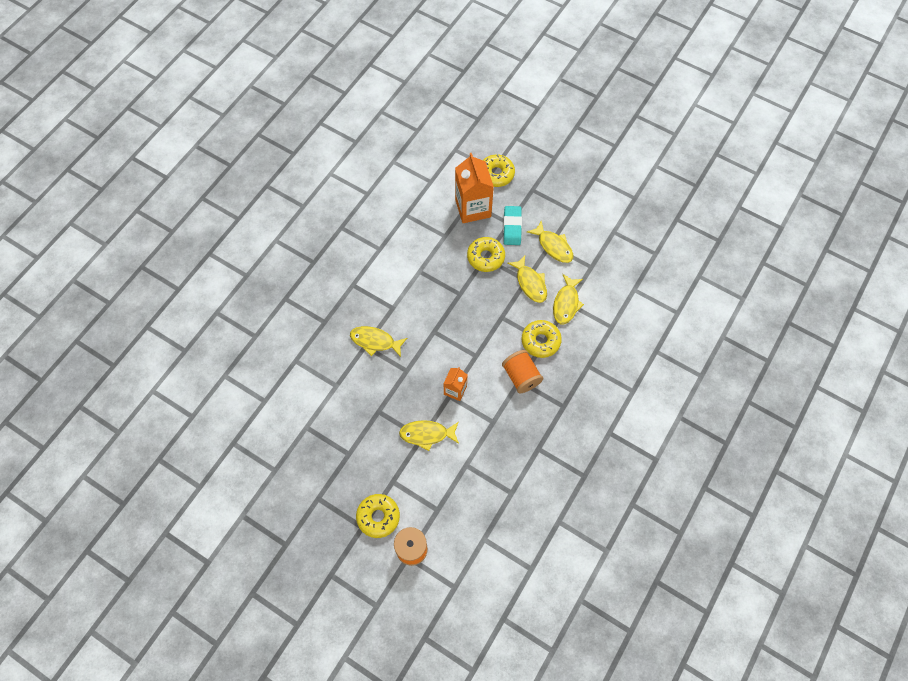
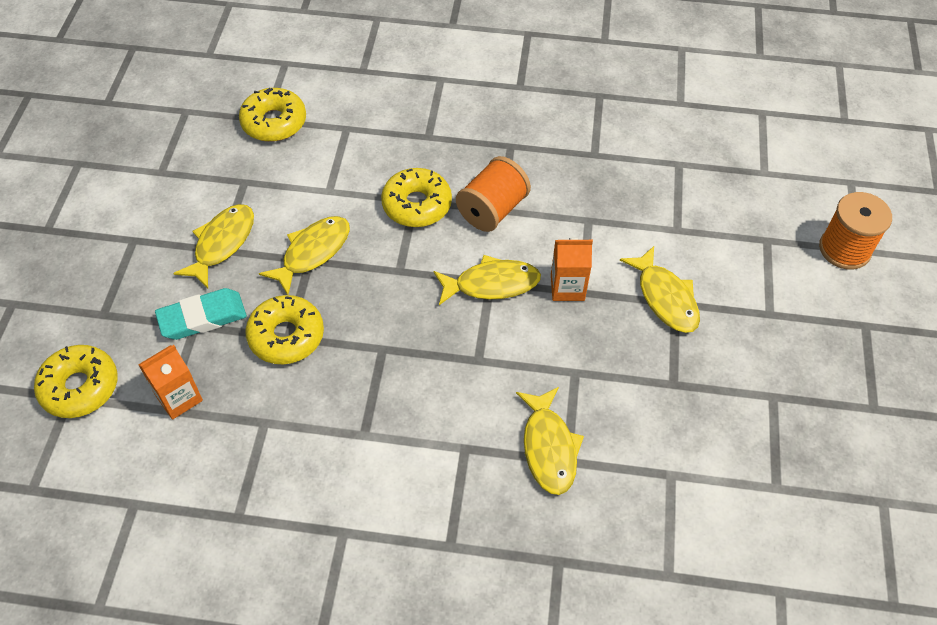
camera: 115 degrees left, 10 degrees down
yellow donut [356,494,400,538] -> yellow donut moved to [239,88,306,142]
orange carton [455,153,494,223] -> orange carton [138,345,203,420], size x0.54
yellow fish [553,274,584,324] -> yellow fish moved to [434,255,541,305]

